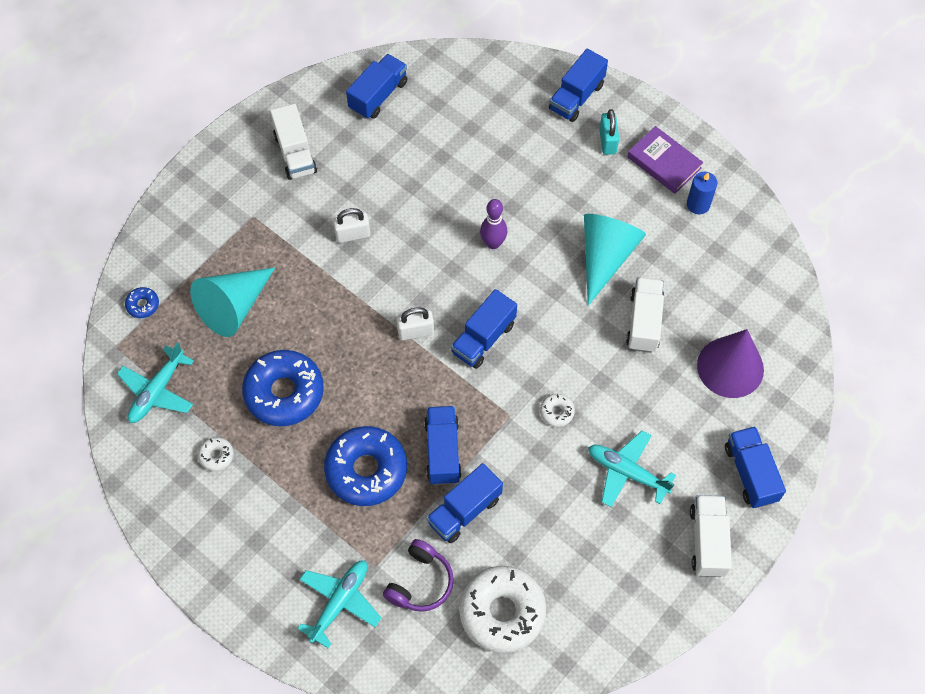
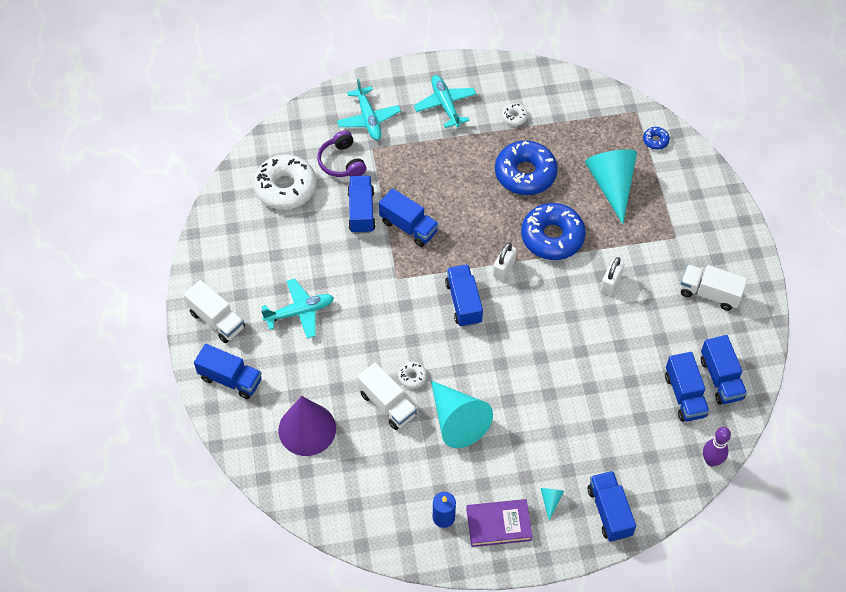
camera: 130 degrees right, 5 degrees down
turquoise plane [117,342,194,423] -> turquoise plane moved to [414,75,476,128]
blue donut [324,426,407,506] -> blue donut moved to [521,203,586,260]
purple bowling pin [480,199,507,249] -> purple bowling pin moved to [703,427,731,467]
white donut [540,394,575,427] -> white donut moved to [398,361,427,388]
turquoise padlock [599,109,619,155] -> turquoise cone [541,488,564,521]
none -> blue truck [665,352,710,422]

